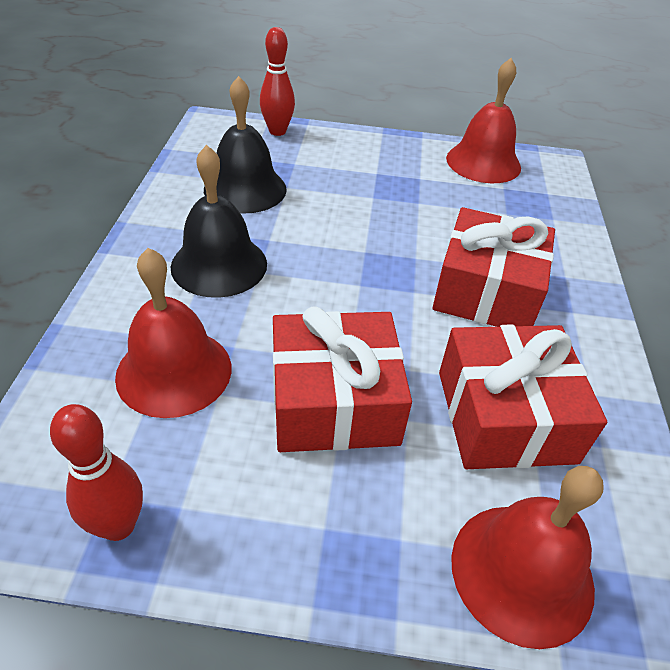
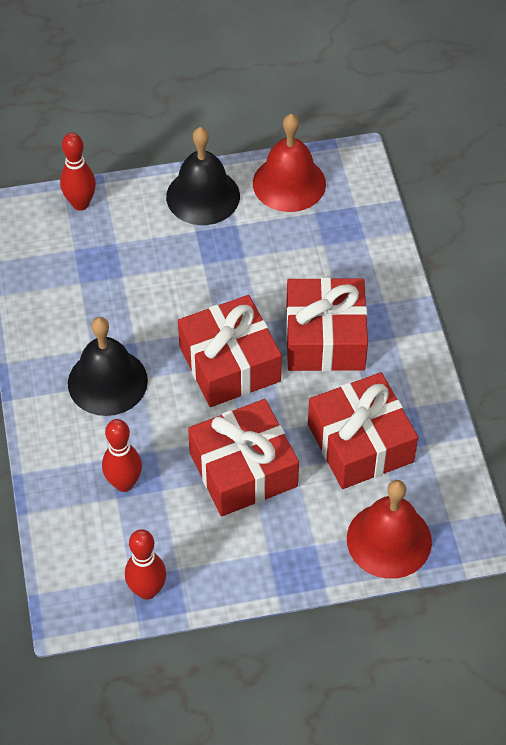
camera: 15 degrees left, 10 degrees up
red bell [115,248,232,418] -> red bowling pin [102,419,142,492]
black bell [204,76,287,214] -> black bell moved to [166,127,240,225]
none -> red gift [178,295,282,407]

